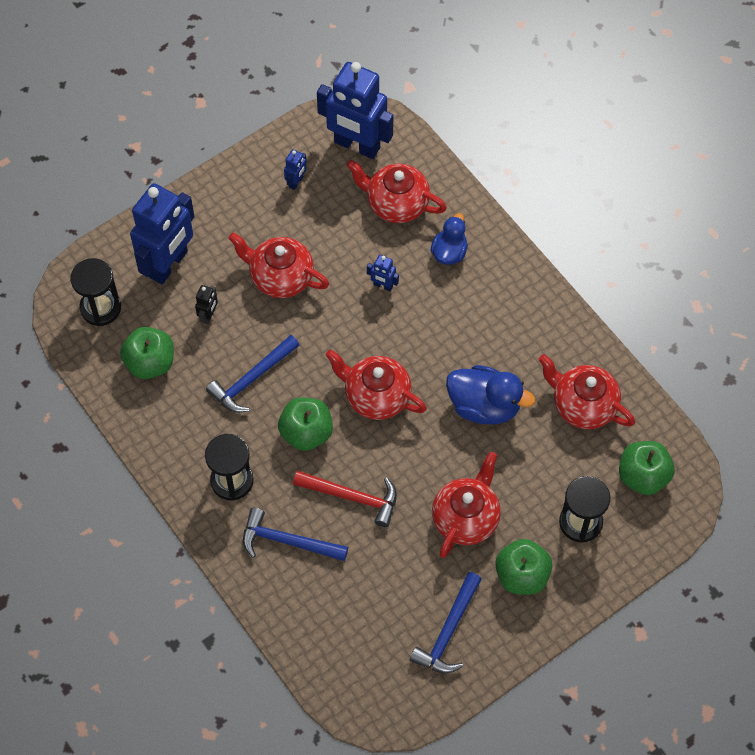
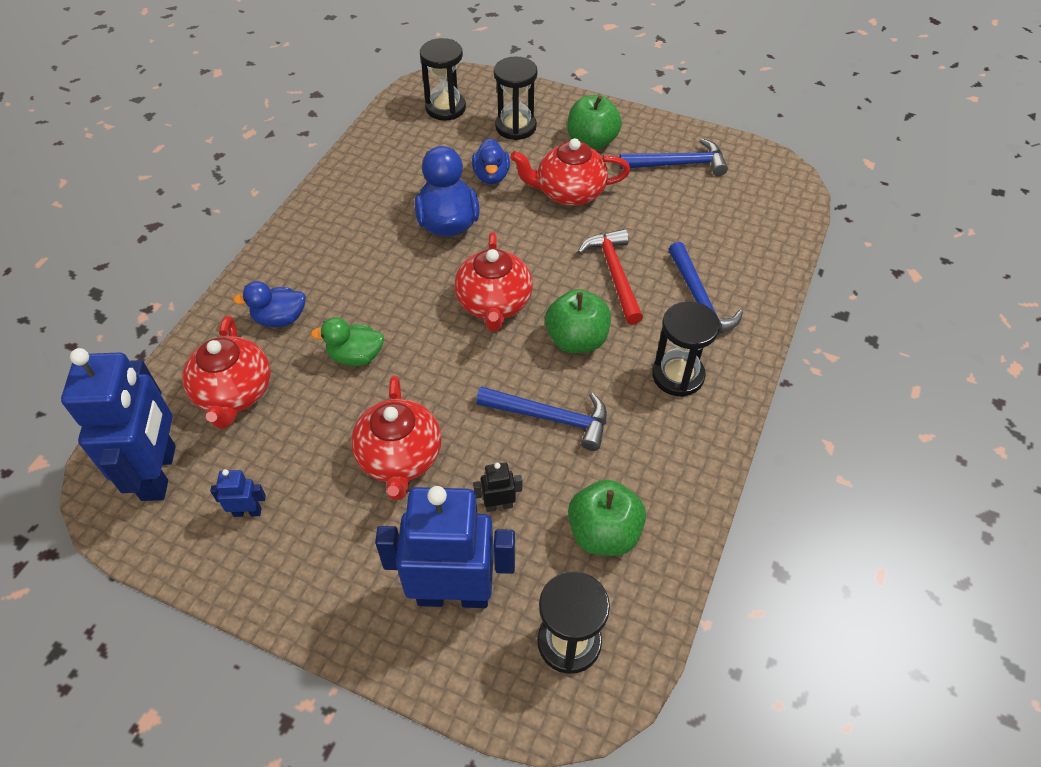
camera: 120 degrees left, 10 degrees down
blue robot [367,255,399,291] -> green duck [311,317,384,366]
red teapot [538,354,635,429] -> none
green apple [619,441,675,495] -> black hourglass [420,38,466,121]
none -> blue duck [472,138,510,184]

